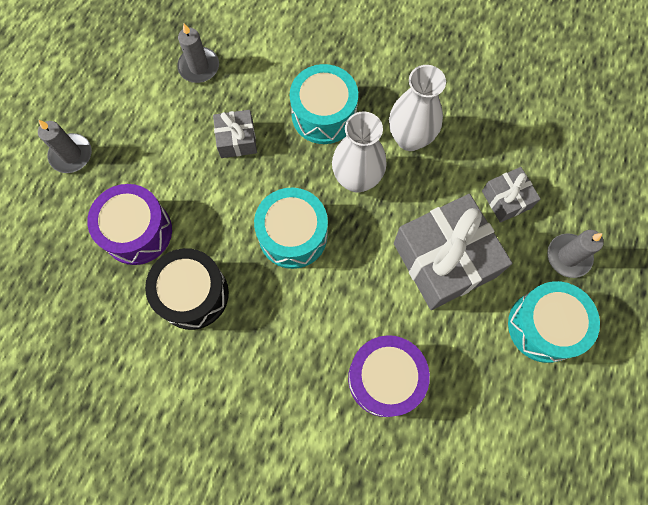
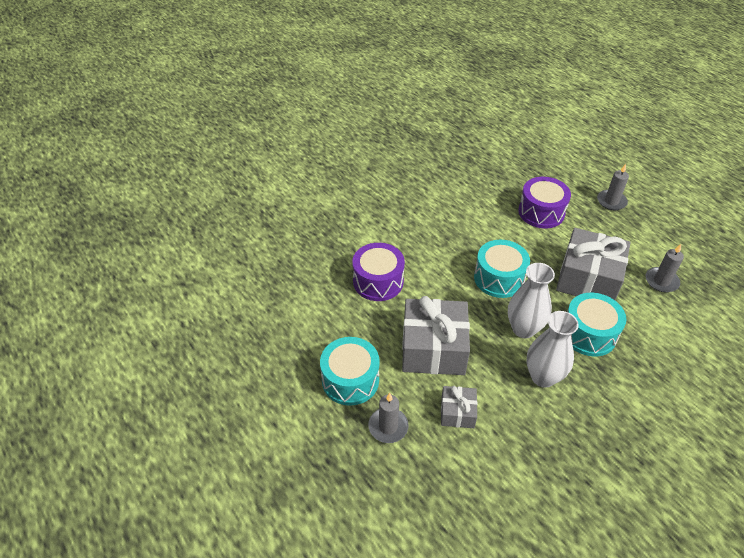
camera: 120 degrees right, 25 degrees down
black drum [145,248,229,330] -> none
grey gift [213,110,257,158] -> grey gift [556,228,631,300], size x2.00

